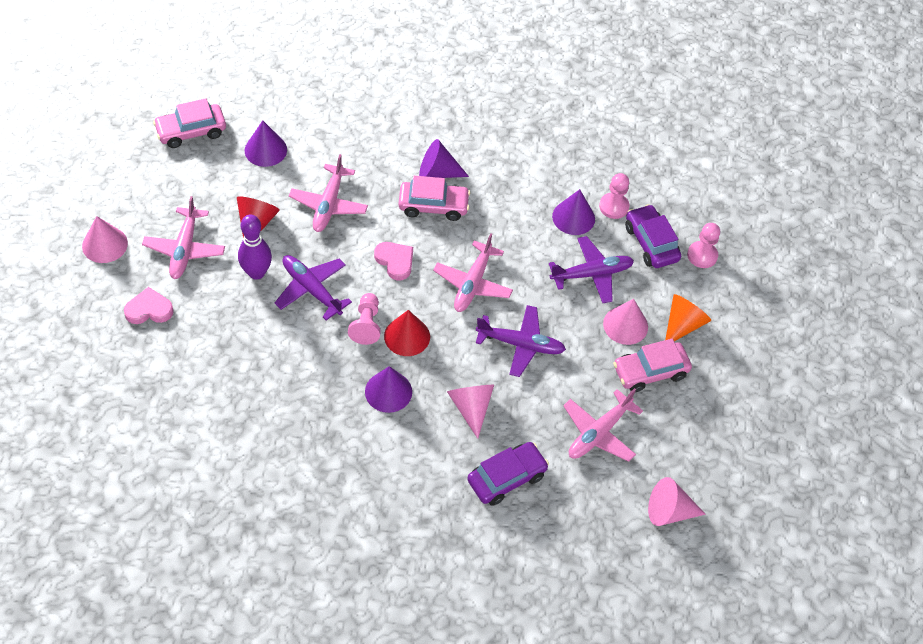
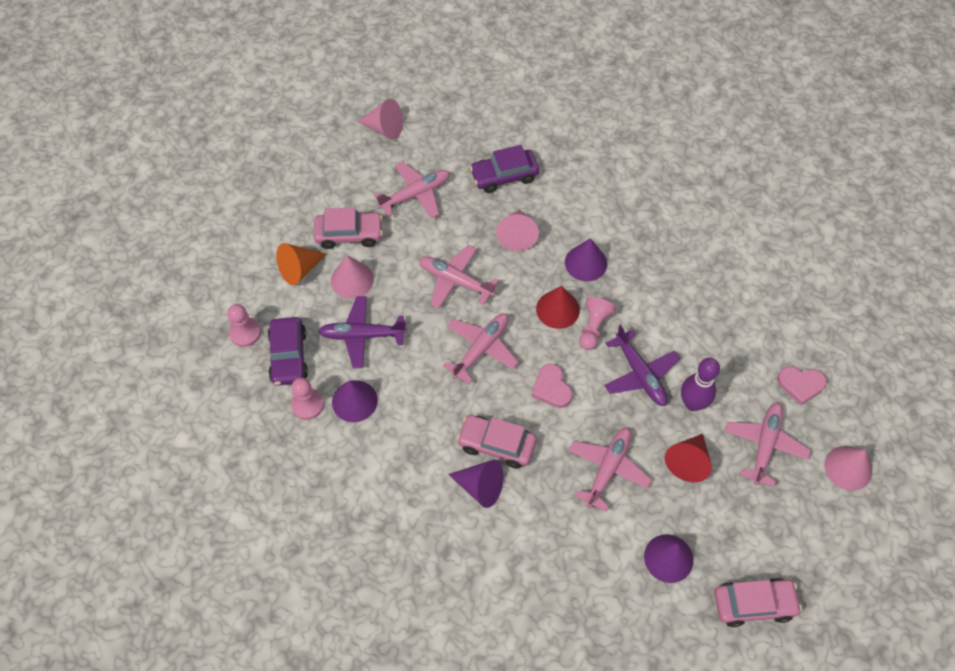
camera: 160 degrees left, 5 degrees up
purple plane [476,305,566,377] -> pink plane [419,245,499,309]

